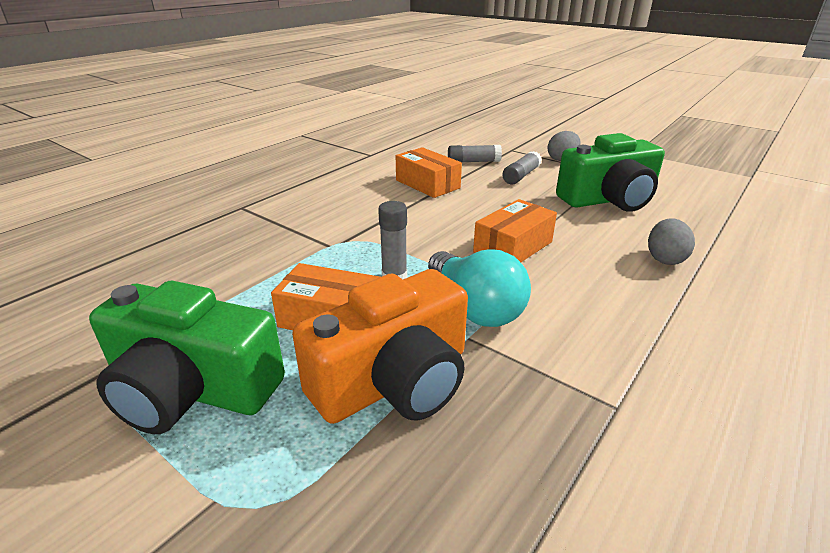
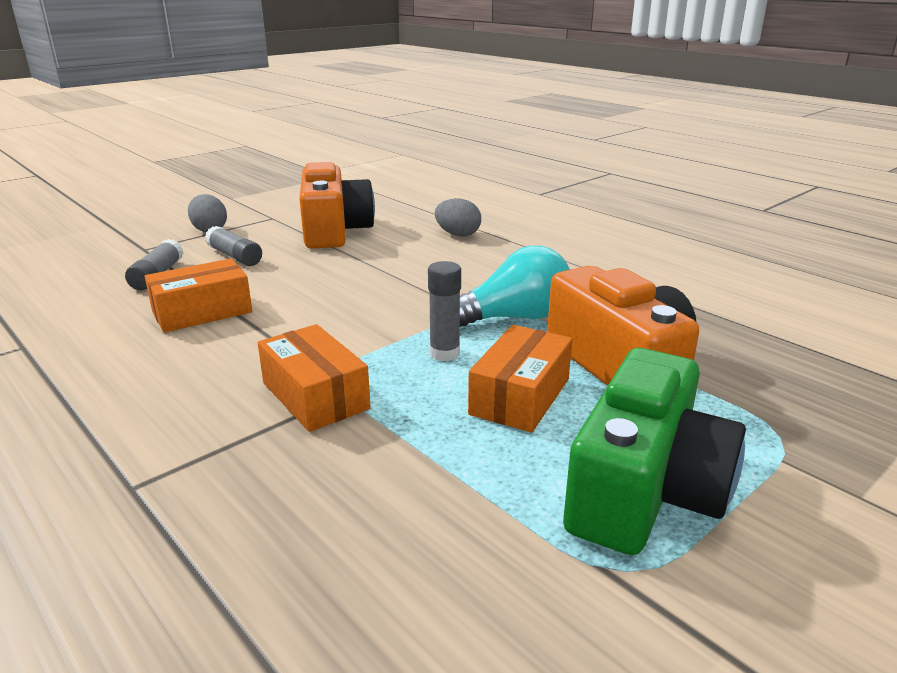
camera: 80 degrees left, 5 degrees down
orange box [473,199,557,262] -> orange box moved to [258,324,371,432]
green camera [556,133,665,212] -> orange camera [299,162,375,249]

